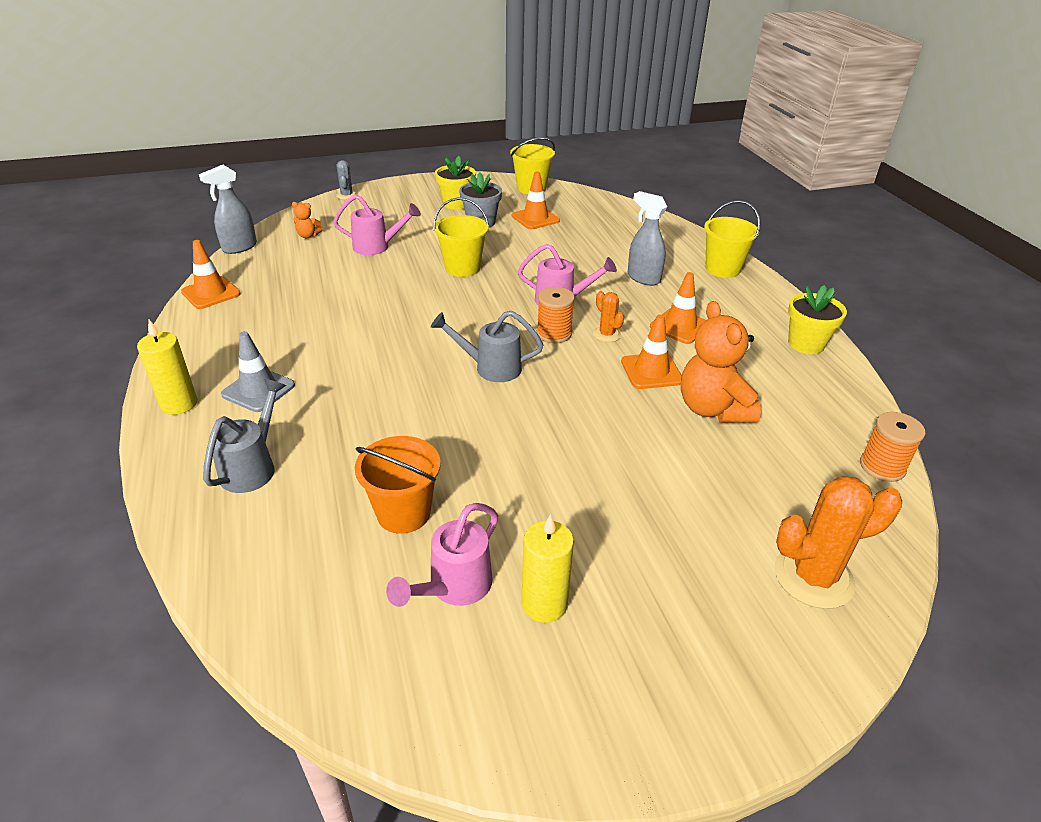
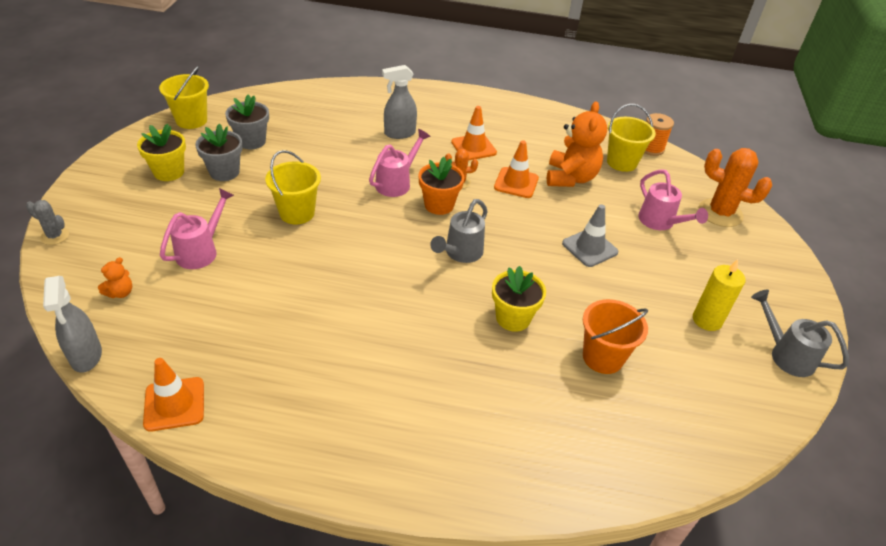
camera: 65 degrees left, 5 degrees up
yellow candle [137,320,197,415] -> none
grey watering can [203,379,286,493] -> grey watering can moved to [751,289,849,377]
grey traffic cone [221,331,295,412] -> grey traffic cone moved to [562,204,619,267]
pink watering can [386,503,498,607] -> pink watering can moved to [638,169,708,230]
orange traffic cone [512,171,560,229] -> grey flower pot [225,95,269,149]
orange spool [537,287,575,343] -> orange flower pot [418,157,464,215]
orange teddy bear [681,301,761,423] -> orange teddy bear turned 90 degrees counterclockwise [547,101,607,187]
yellow bucket [704,200,760,278] -> yellow bucket moved to [607,104,656,172]
orange cactus [774,476,902,609] -> orange cactus turned 75 degrees counterclockwise [699,148,772,227]
yellow flower pot [788,285,847,354] -> yellow flower pot moved to [492,266,546,331]

